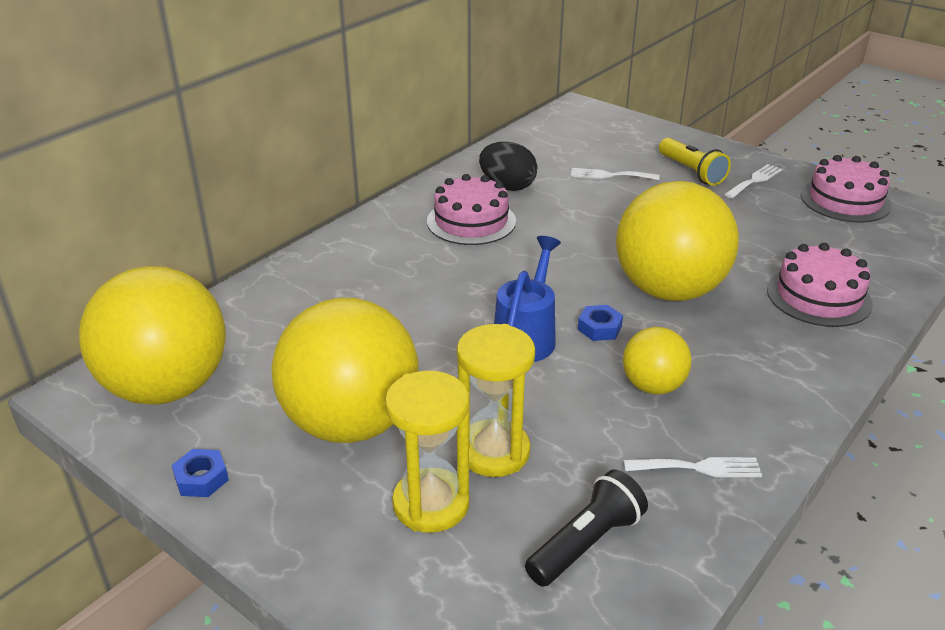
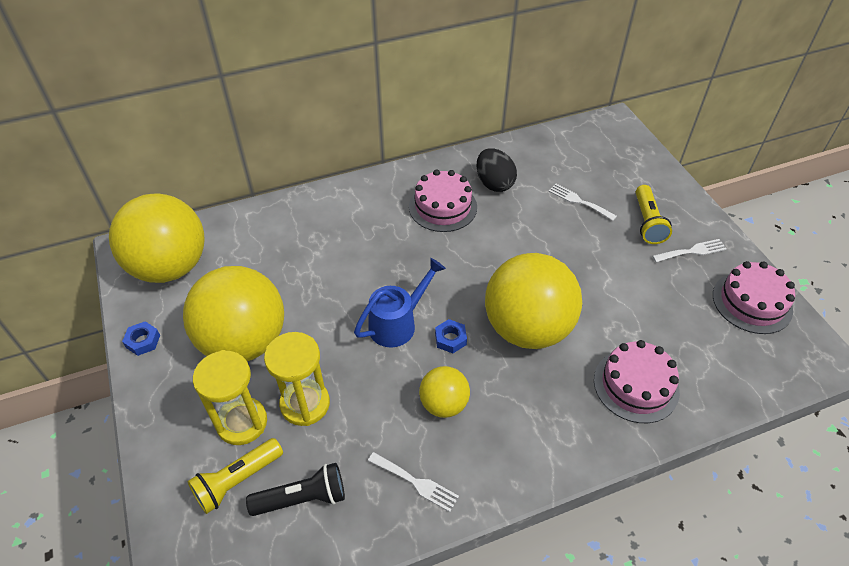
camera: 30 degrees right, 15 degrees up
none -> yellow flashlight [187,438,283,514]

